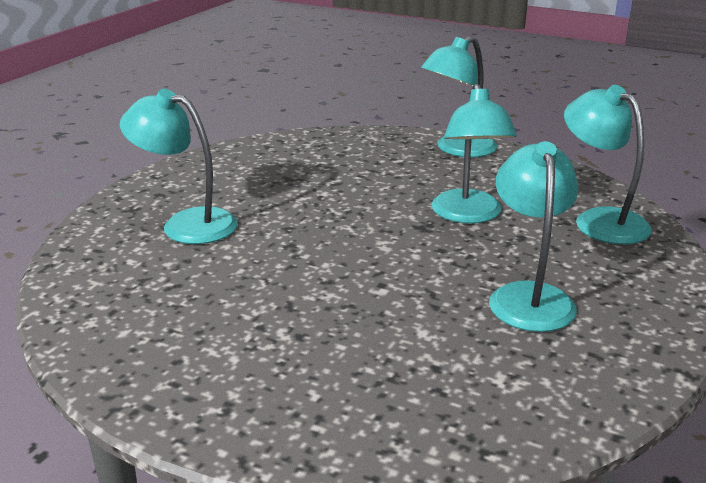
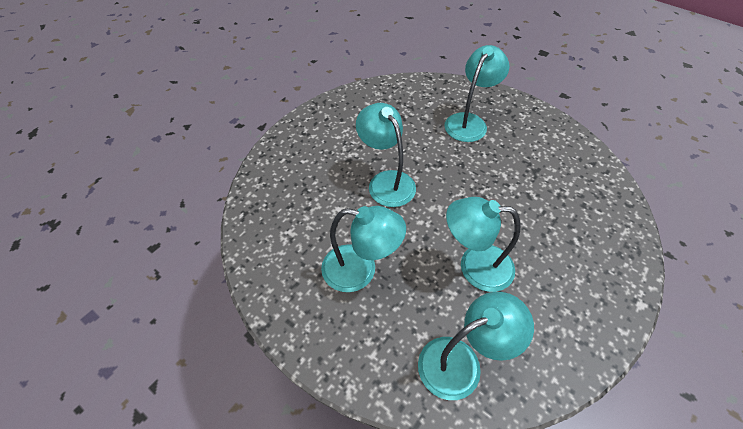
camera: 100 degrees right, 25 degrees up
turquoise lamp [421,36,497,157] -> turquoise lamp moved to [356,103,416,207]

